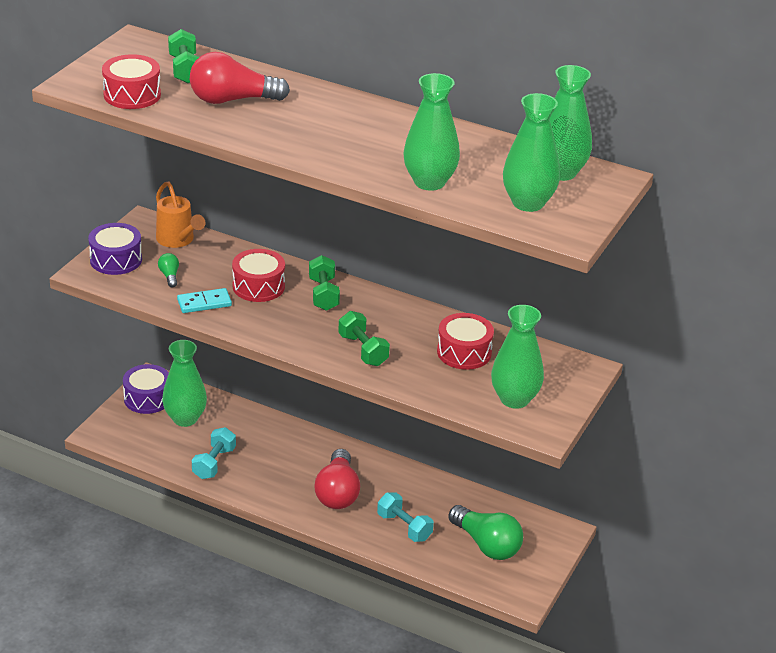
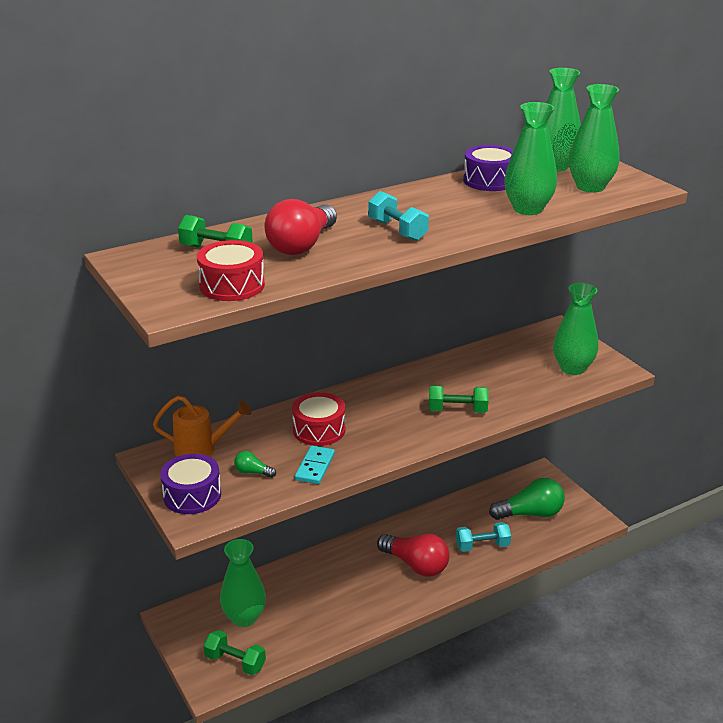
camera: 55 degrees left, 5 degrees down
purple drum [123,364,169,414] -> purple drum moved to [463,145,513,191]
turquoise dumbbell [192,427,236,479] -> turquoise dumbbell moved to [368,191,429,241]
green dumbbell [309,255,340,311] -> green dumbbell moved to [203,630,266,675]
red drum [437,313,494,370] -> none

